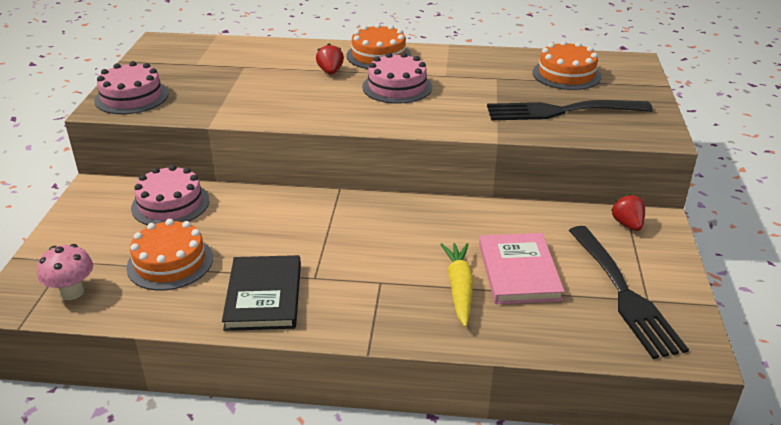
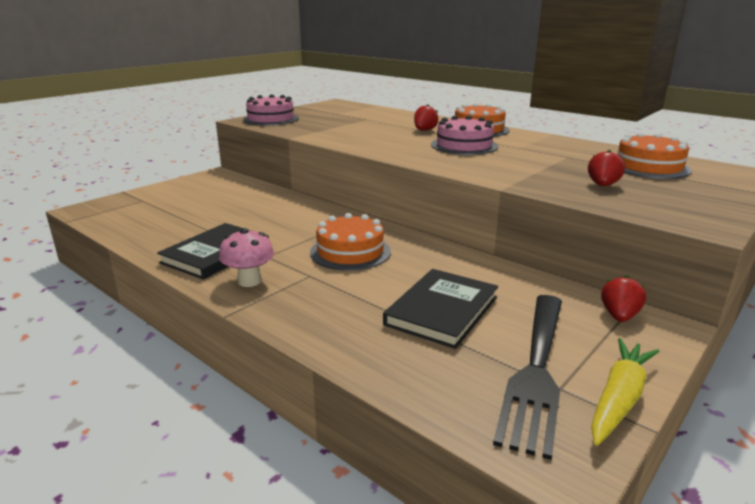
camera: 35 degrees right, 10 degrees down
pink mushroom [37,244,93,300] -> pink mushroom moved to [219,228,274,287]
orange cake [126,219,213,291] -> orange cake moved to [310,213,391,271]
pink cake [131,165,209,225] -> none
yellow carrot [440,243,473,327] -> yellow carrot moved to [591,338,660,446]
pink book [479,233,565,304] -> black book [383,269,498,349]
black fork [487,100,653,120] -> red strawberry [588,150,625,186]

